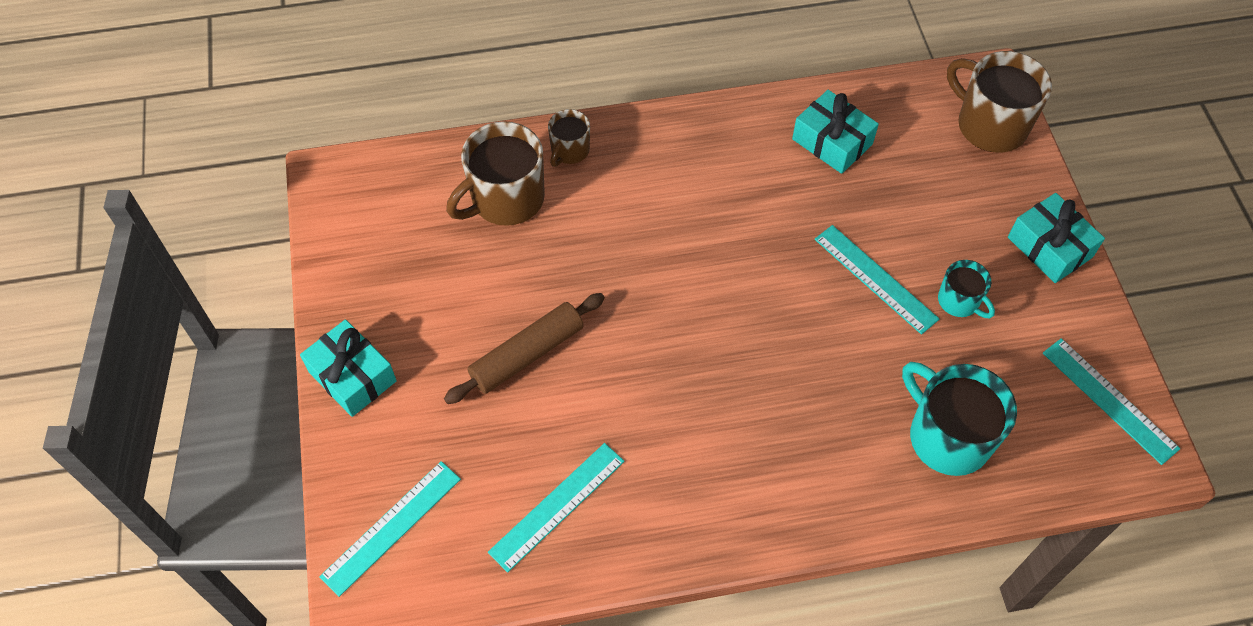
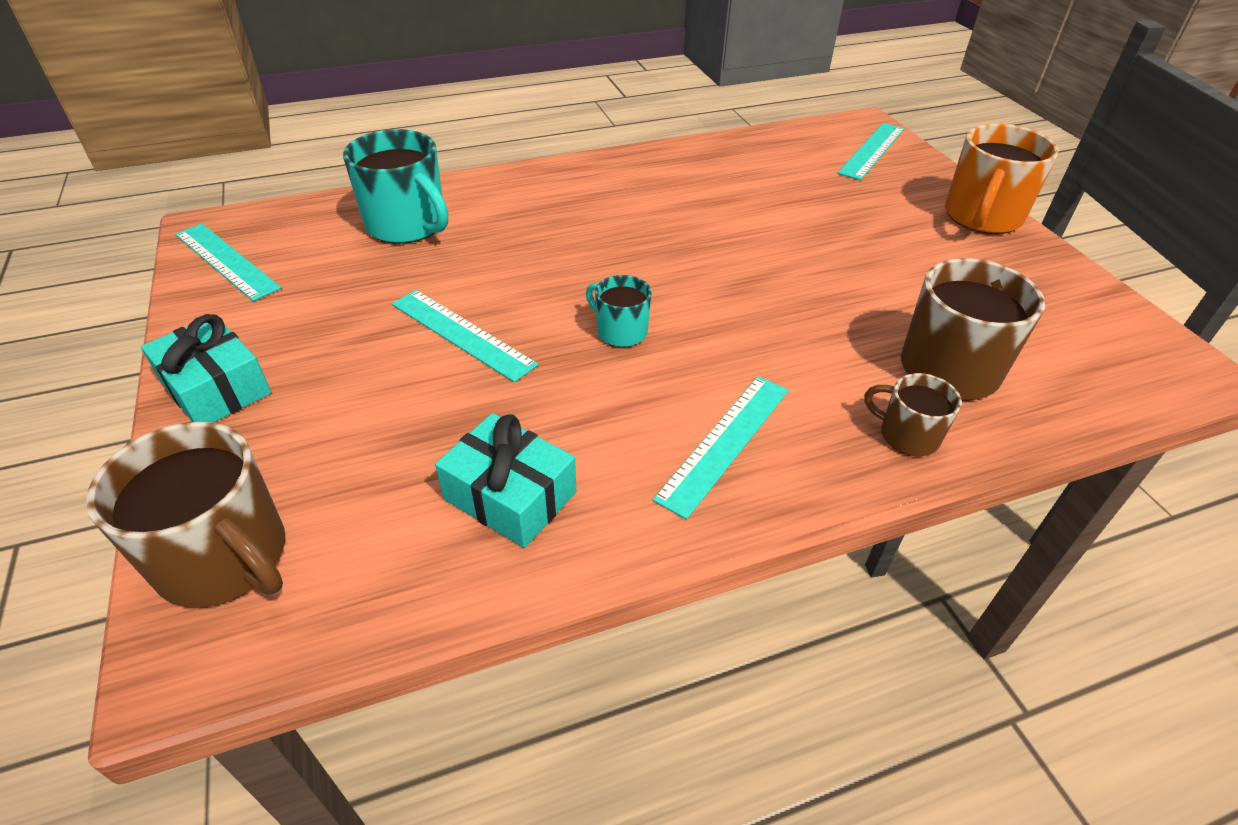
camera: 170 degrees right, 15 degrees down
turquoise gift [300,319,397,417] -> orange mug [945,124,1059,234]
brown rolling pin [444,293,605,404] -> none
turquoise ruler [488,443,625,573] -> turquoise ruler moved to [653,376,789,519]
brown mug [548,109,590,167] -> brown mug turned 75 degrees counterclockwise [864,373,962,456]
turquoise mug [938,260,995,318] -> turquoise mug moved to [586,275,652,347]

